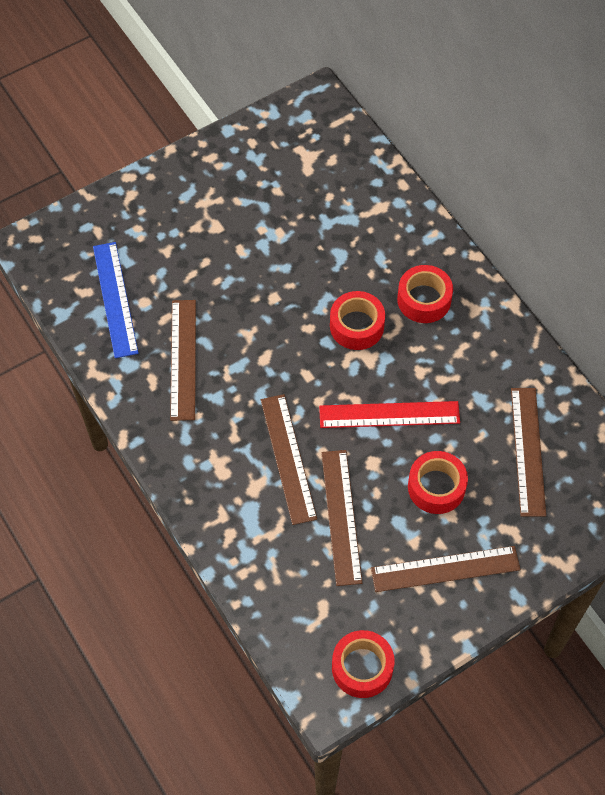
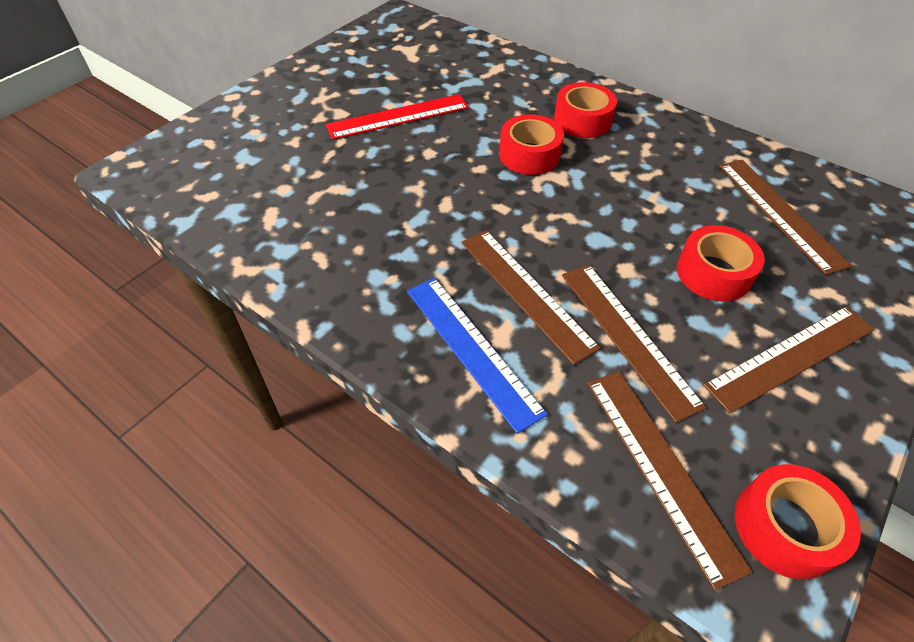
camera: 20 degrees left, 10 degrees down
blue ruler [93,242,139,358] -> blue ruler moved to [407,278,548,434]
brown ruler [170,300,196,421] -> brown ruler moved to [587,371,752,590]
red ruler [319,401,460,428] -> red ruler moved to [326,94,469,140]

